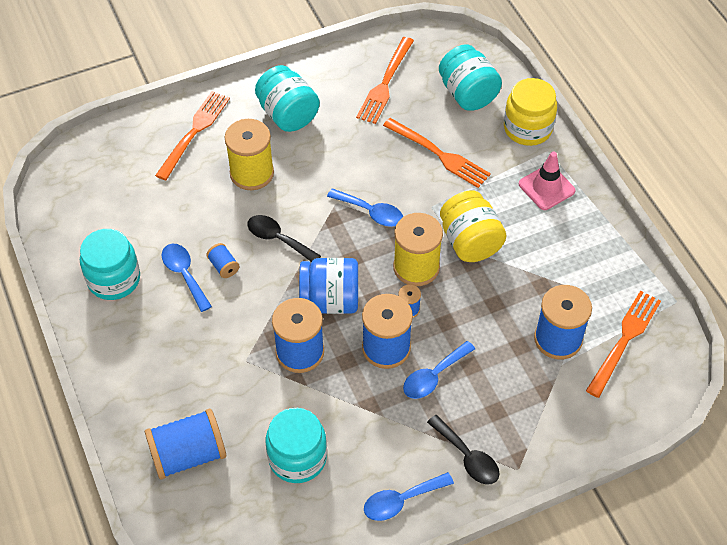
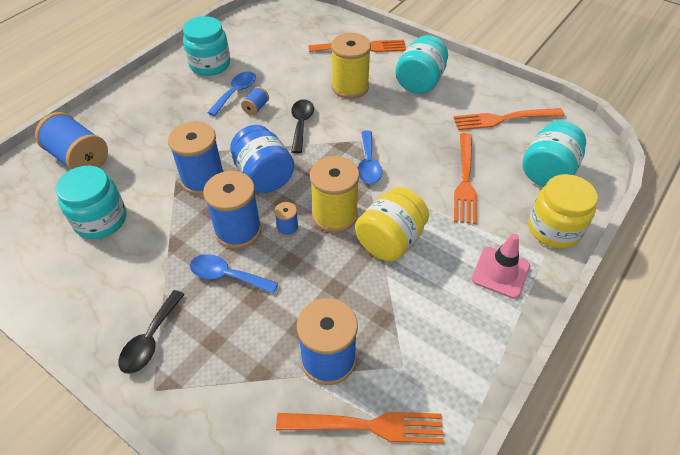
camera: 60 degrees right, 5 degrees down
blue spoon [364,472,454,521] -> none

